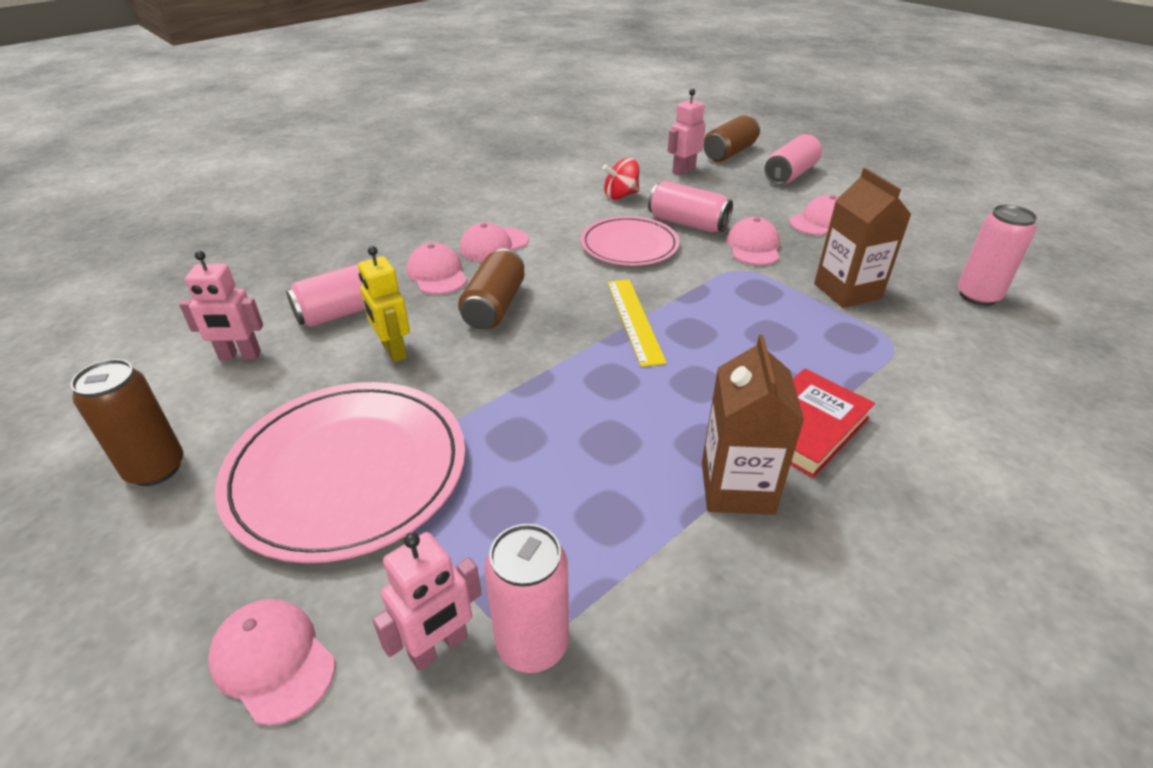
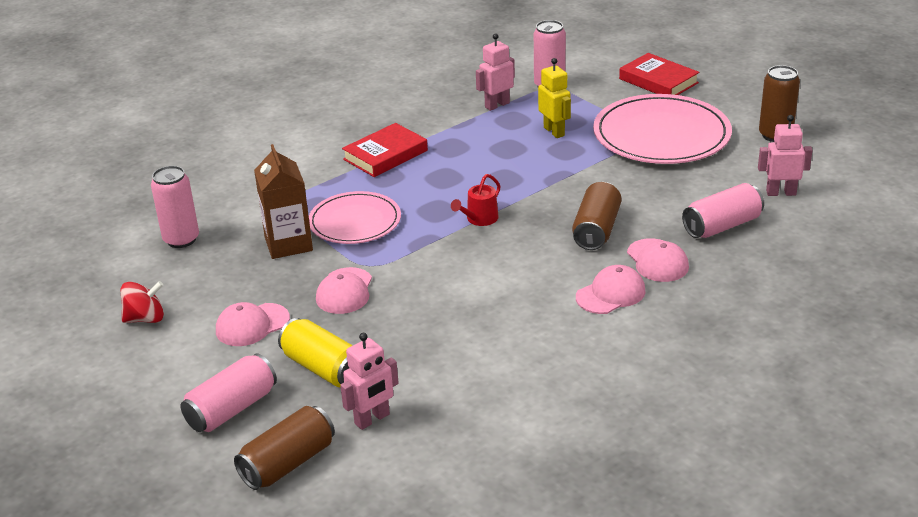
camera: 175 degrees left, 5 degrees down
pink cap [208,599,335,725] -> red book [619,53,699,95]
yellow robot [358,246,410,362] -> yellow robot moved to [538,58,571,138]
pink robot [373,532,482,671] -> pink robot moved to [476,33,515,111]
pink plate [581,216,680,266] -> pink plate moved to [309,191,401,244]
red spinning top [603,158,639,200] -> red spinning top moved to [121,281,164,323]
yellow ruler [607,279,667,367] -> red watering can [451,174,500,226]
pink can [648,181,733,233] -> none
brown carton [702,335,804,515] -> none
none -> yellow can [278,318,353,387]

